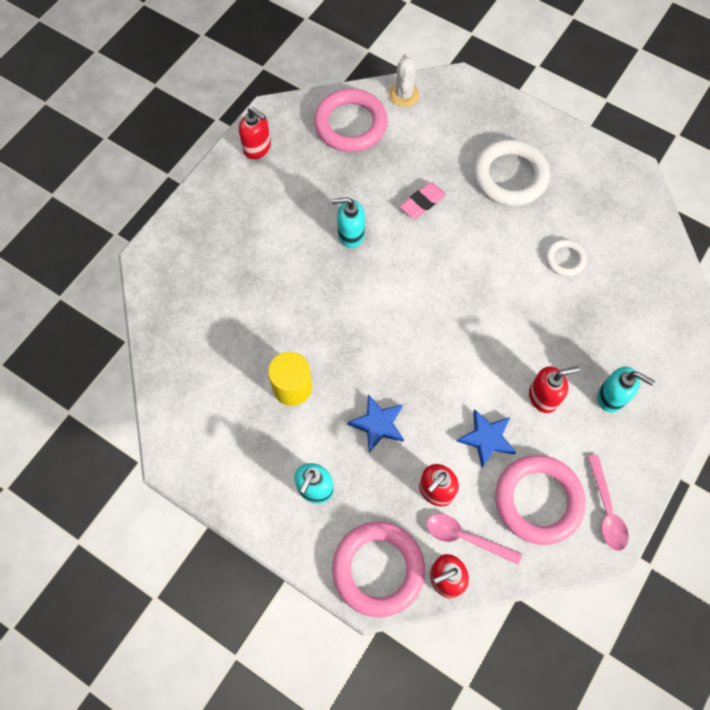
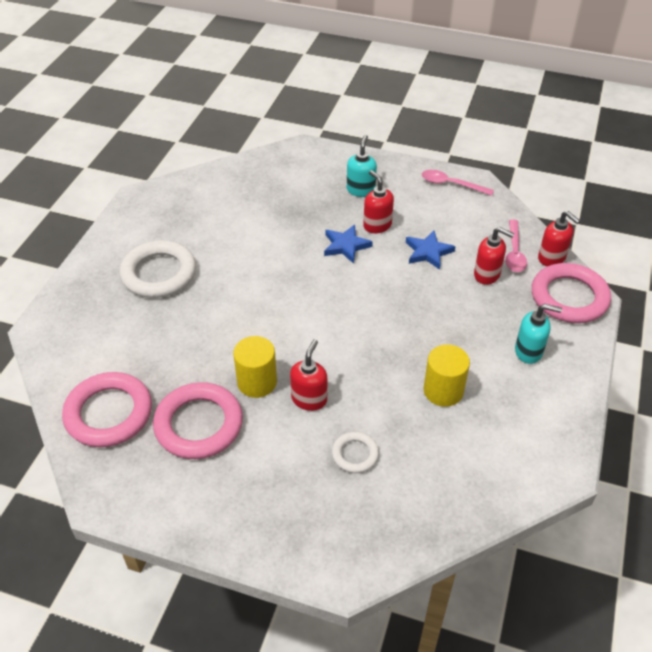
camera: 105 degrees left, 20 degrees down
red soap dispenser [239,107,271,159] -> red soap dispenser moved to [290,339,327,411]
turquoise soap dispenser [332,197,365,248] -> yellow cylinder [233,336,277,398]
blue star [347,394,404,453] -> blue star moved to [324,225,373,264]
white cactus [389,53,420,107] -> none
pink eraser [400,182,446,219] -> none
pink ring [495,455,586,545] -> pink ring moved to [153,382,243,459]
white ring [546,239,587,276] -> white ring moved to [332,432,379,473]
pink spoon [587,455,629,551] -> pink spoon turned 135 degrees counterclockwise [422,170,494,196]

